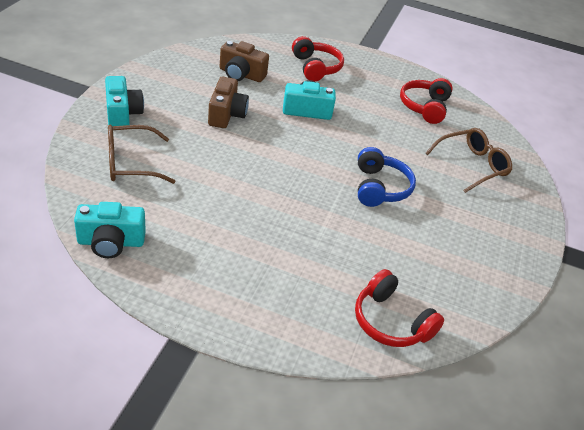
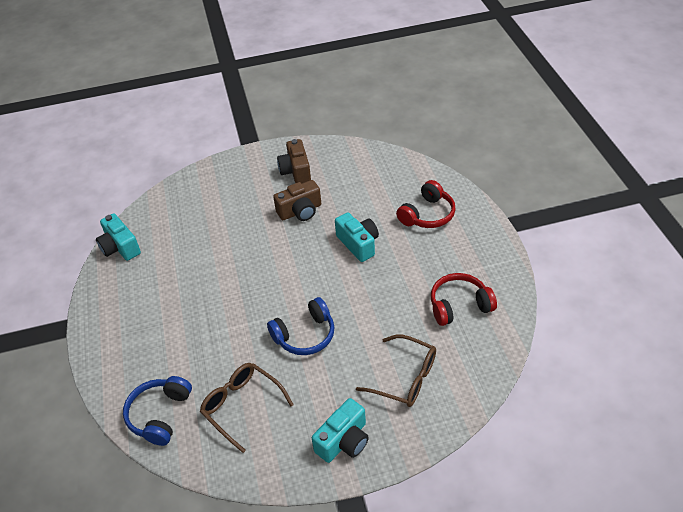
camera: 65 degrees right, 5 degrees up
turquoise camera [105,76,144,126] -> turquoise camera moved to [312,398,369,463]
brown glasses [108,125,175,184] -> brown glasses moved to [200,363,294,453]
brown camera [220,41,269,82] -> brown camera moved to [277,139,311,184]
red headphones [355,269,444,347] -> blue headphones [123,376,192,446]

